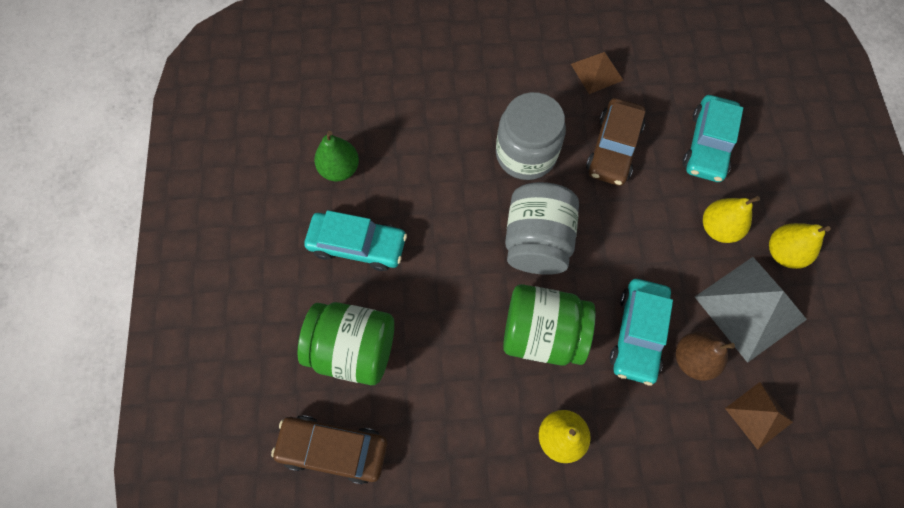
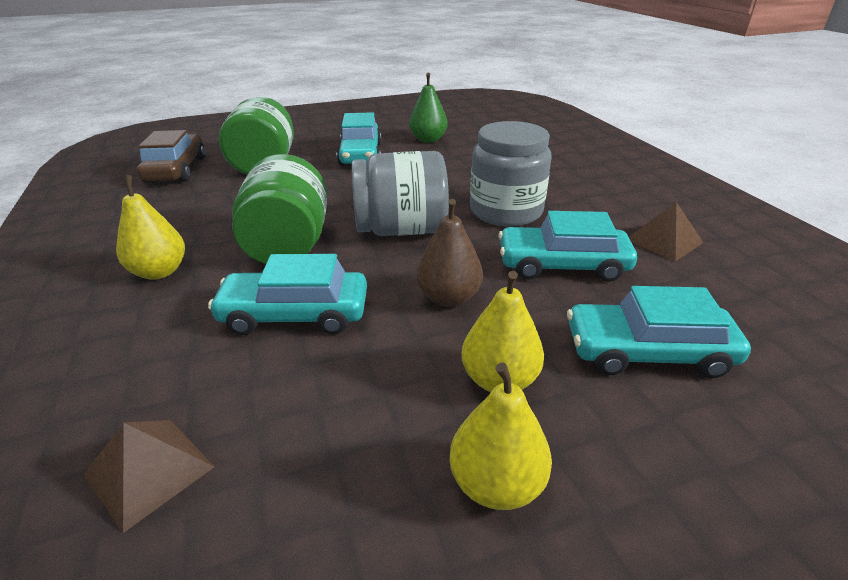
camera: 75 degrees right, 35 degrees down
brown car [586,98,645,186] -> turquoise car [498,211,637,282]
brown pear [676,331,735,381] -> brown pear moved to [416,199,483,307]
grey pyramid [695,257,807,363] -> none

